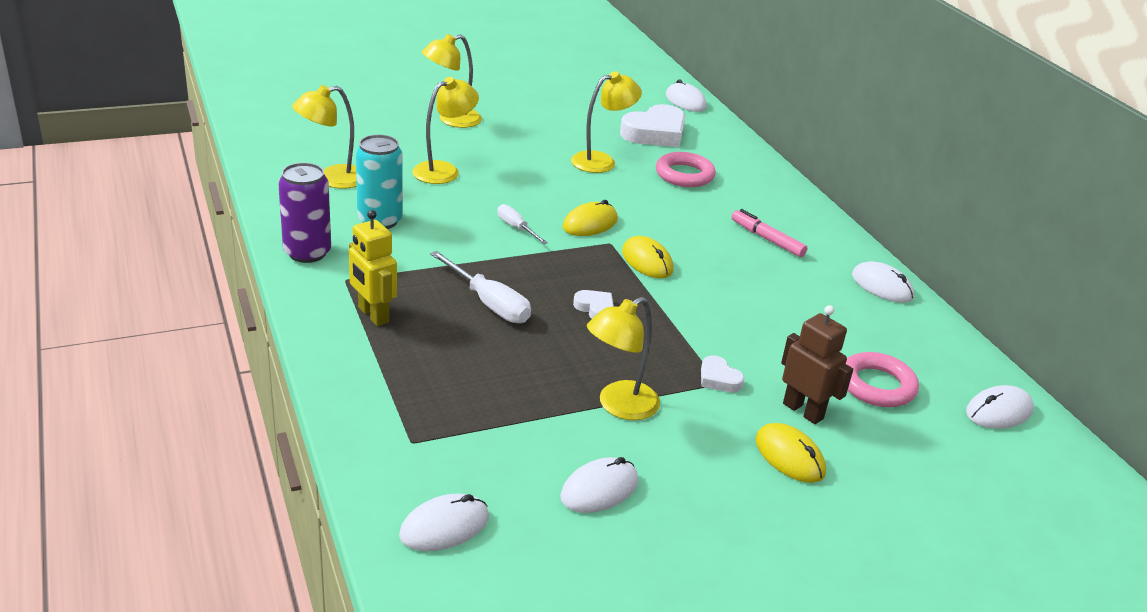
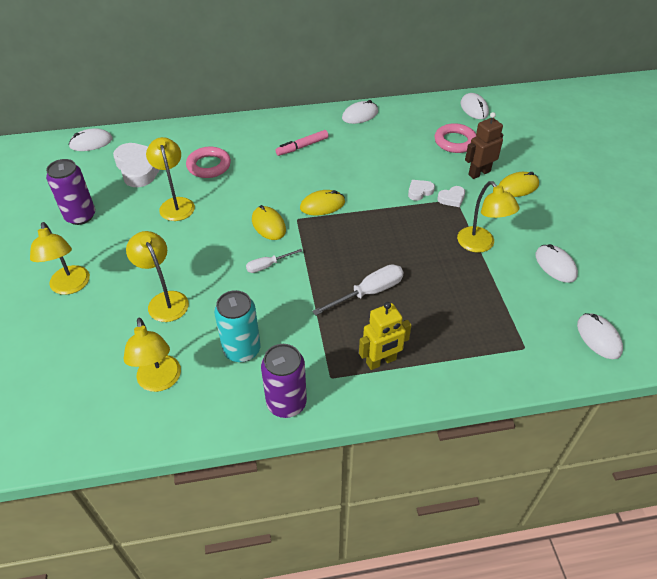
camera: 75 degrees left, 15 degrees up
white heart [573,290,614,319] -> white heart moved to [408,180,435,201]
none -> purple can [46,159,95,225]

